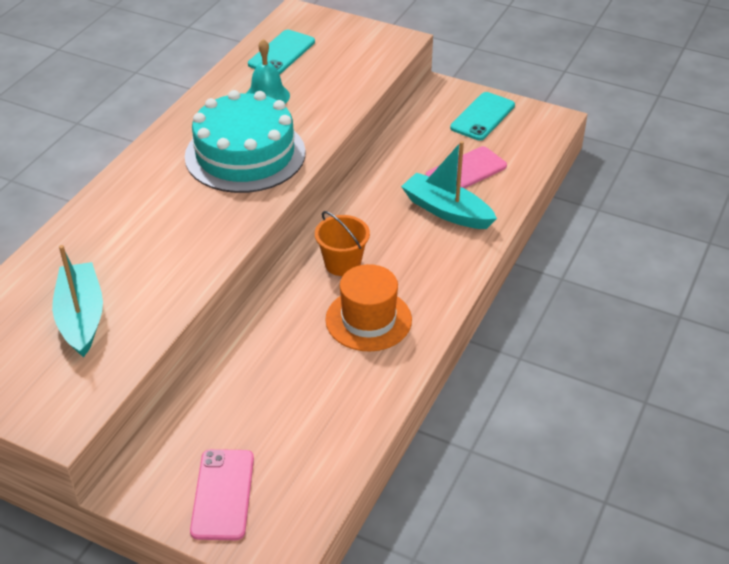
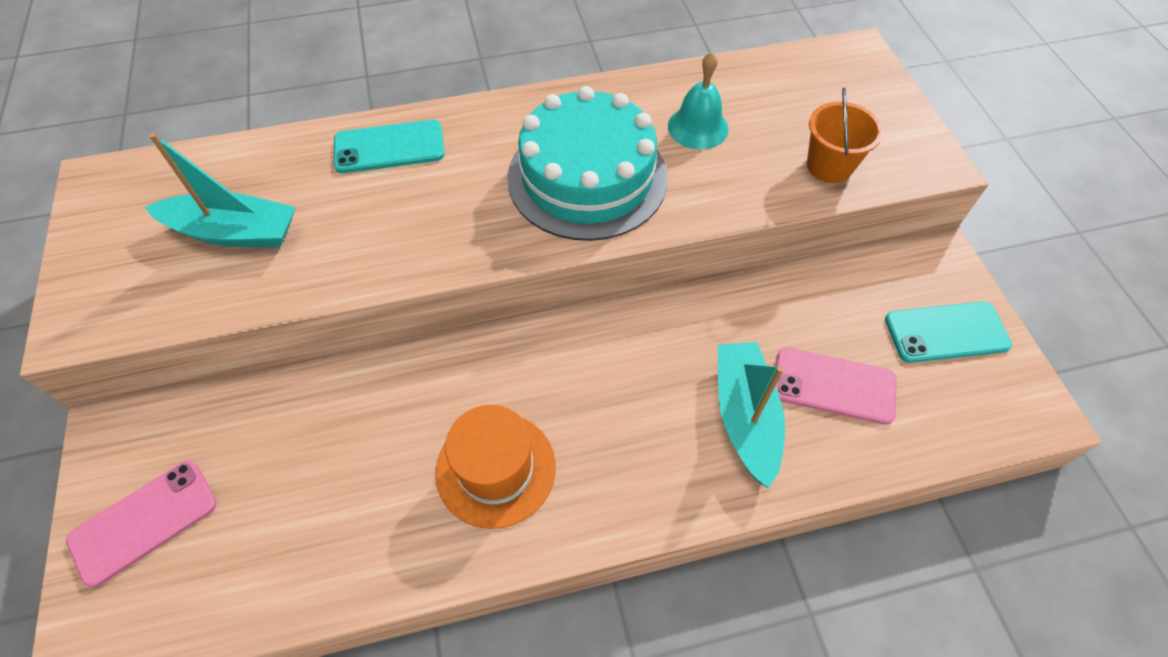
camera: 50 degrees right, 15 degrees up
turquoise boat [52,245,103,358] -> turquoise boat turned 60 degrees clockwise [145,133,296,247]
turquoise phone [248,30,315,75] -> turquoise phone moved to [334,120,444,173]
orange bucket [315,211,370,276] -> orange bucket moved to [807,87,883,183]

